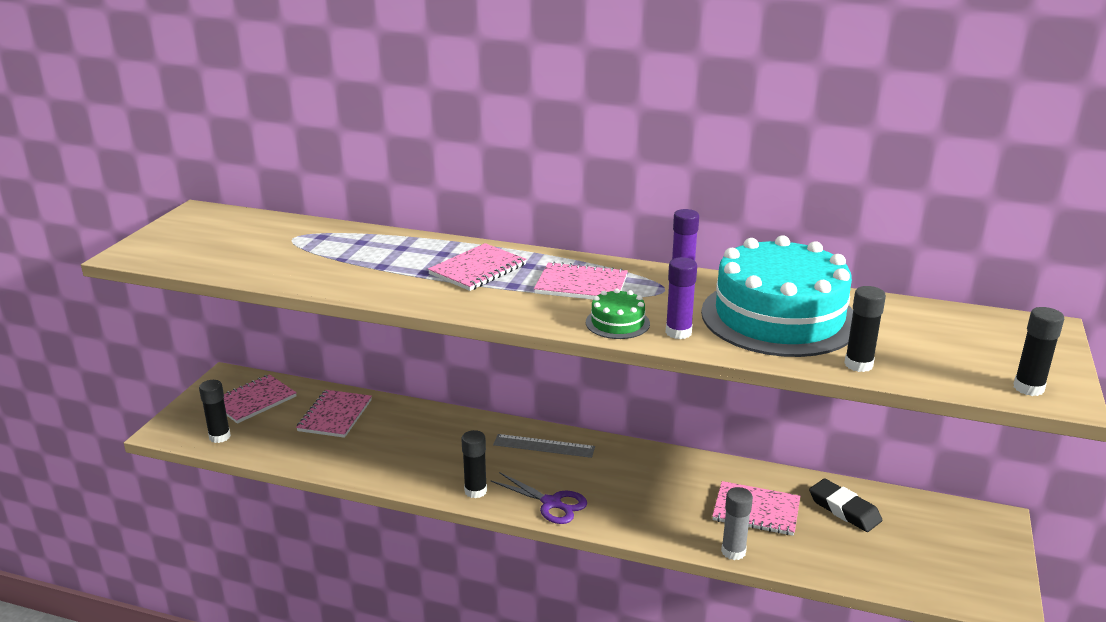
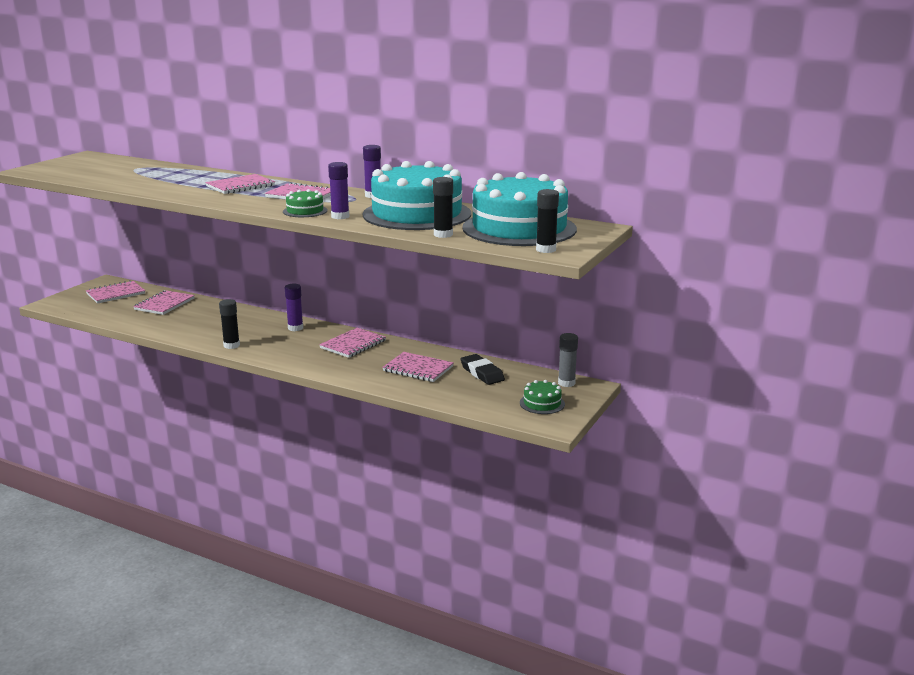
camera: 10 degrees right, 5 degrees down
black glue stick [199,380,231,443] -> none
purple scissors [490,472,587,524] -> none
grey ruler [493,434,595,458] -> purple glue stick [285,284,303,331]
grey glue stick [721,487,753,560] -> grey glue stick moved to [558,333,578,387]
none -> pink notebook [319,328,386,358]
none -> turquoise cake [462,172,577,246]
none -> green cake [520,380,565,414]

